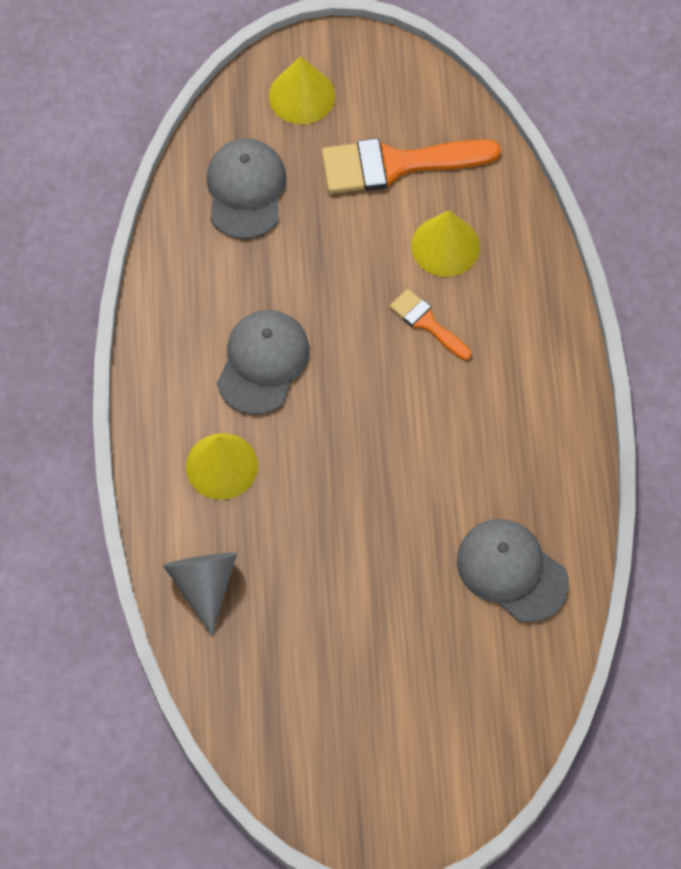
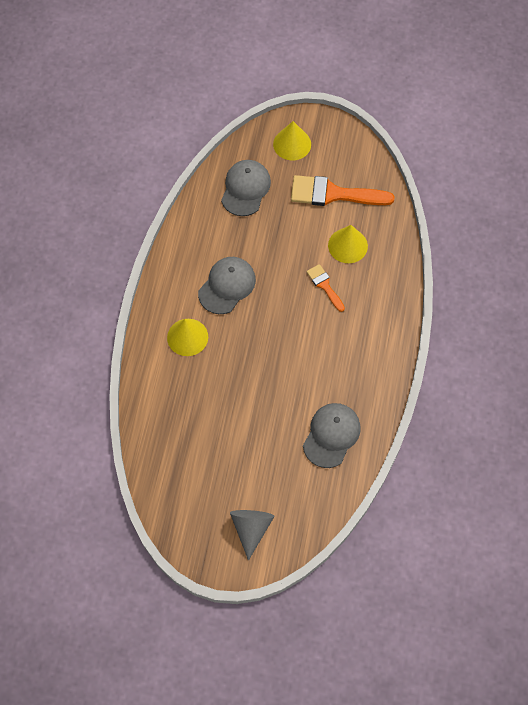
camera: 15 degrees right, 0 degrees up
grey cone [163,553,237,636] -> grey cone moved to [230,510,274,561]
grey cap [457,519,569,623] -> grey cap turned 60 degrees clockwise [303,403,361,468]

